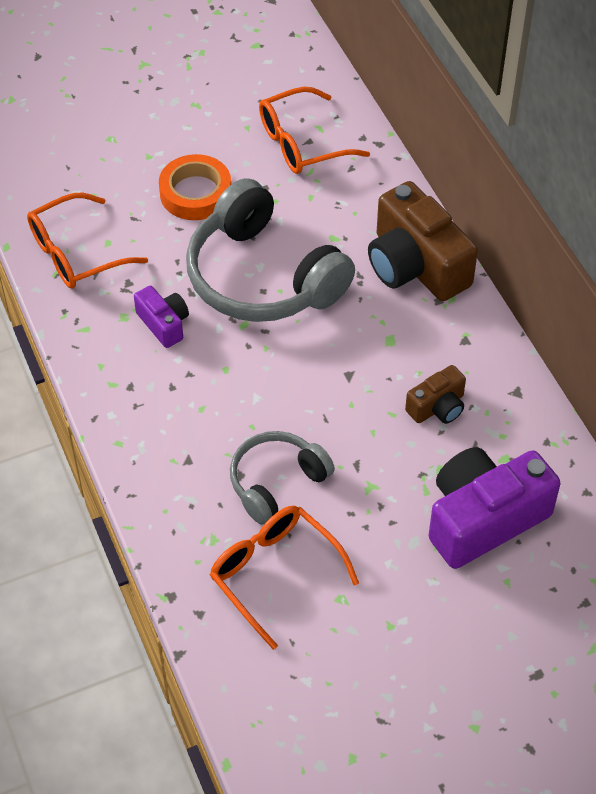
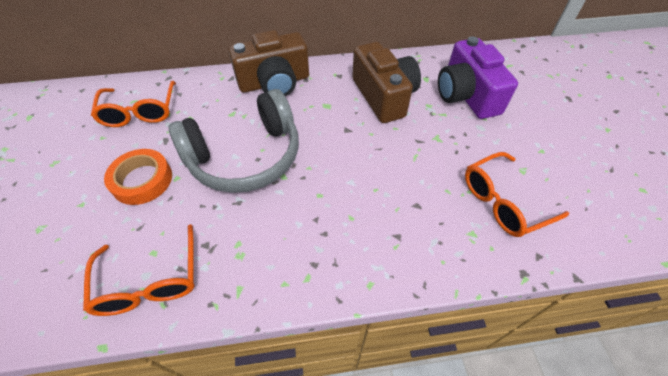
camera: 75 degrees left, 0 degrees up
purple camera [134,286,189,348] -> none
grey headphones [230,431,335,525] -> none
brown camera [405,365,466,424] -> brown camera [352,41,421,123], size x1.98

